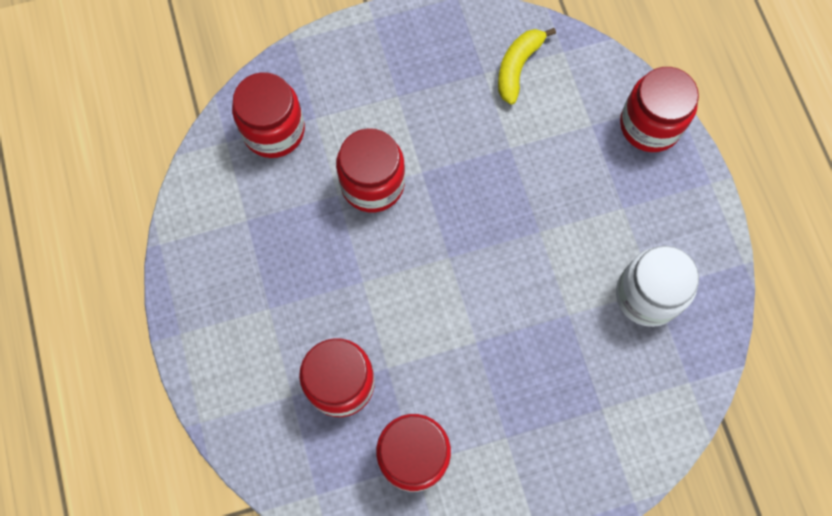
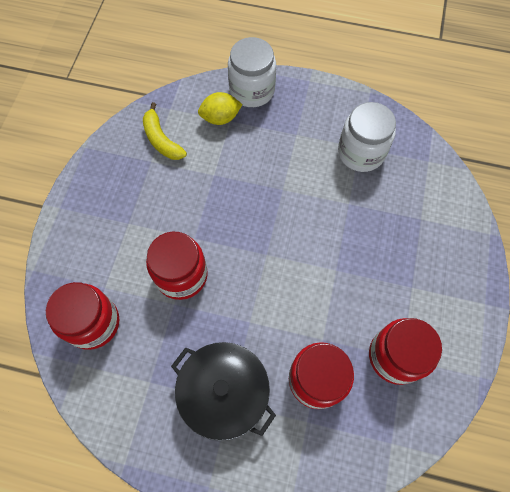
camera: 60 degrees left, 5 degrees down
red jar [620,67,699,152] -> white jar [228,37,276,107]
none -> black pot [171,342,276,441]
none -> yellow lemon [198,92,243,125]

